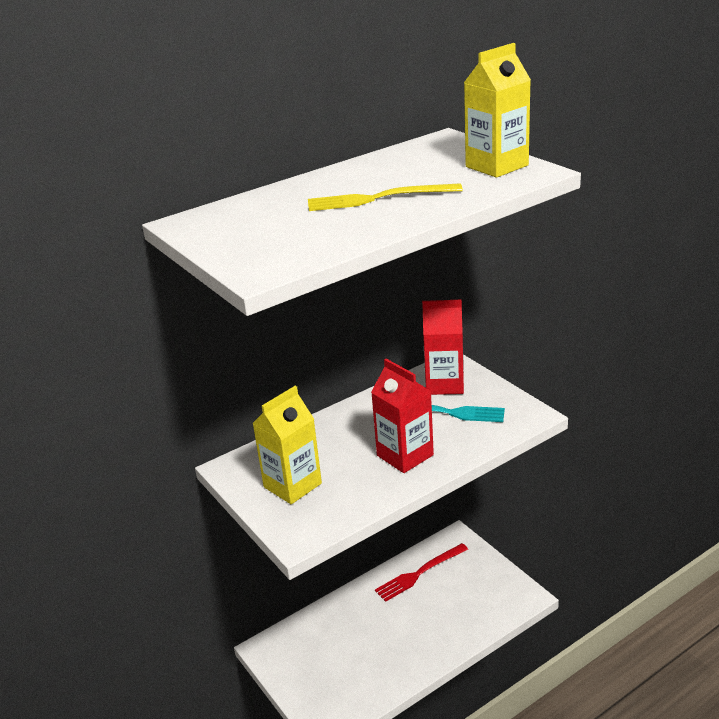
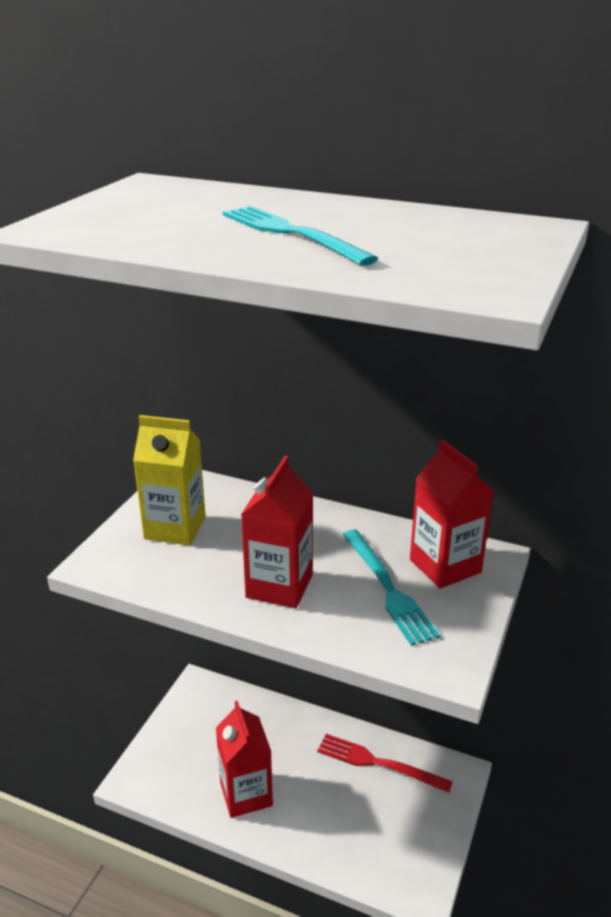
camera: 55 degrees right, 0 degrees up
yellow fork [308,183,463,211] -> turquoise fork [223,206,378,266]
yellow carton [464,43,531,177] -> none
none -> red carton [216,700,273,818]

